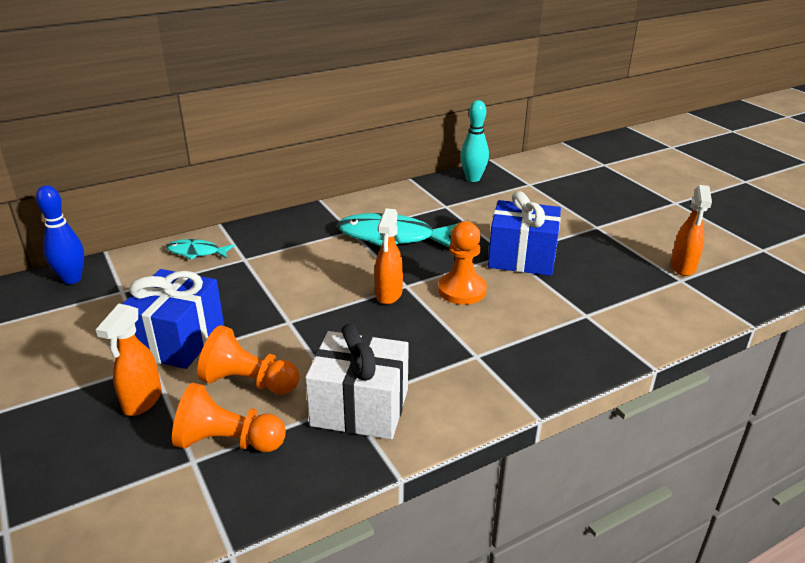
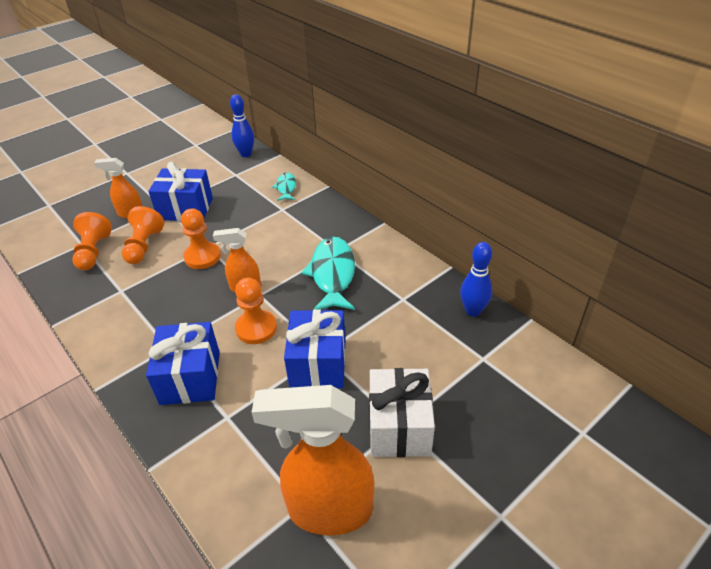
camera: 80 degrees right, 10 degrees up
white gift [305,323,409,439] -> white gift moved to [369,368,435,457]
turquoise bowling pin [460,100,489,182] -> blue bowling pin [460,242,492,317]
orange spray bottle [671,185,712,276] -> orange spray bottle [252,385,374,536], size x1.90
none -> blue gift [146,322,220,405]
none -> orange pawn [181,208,221,269]

